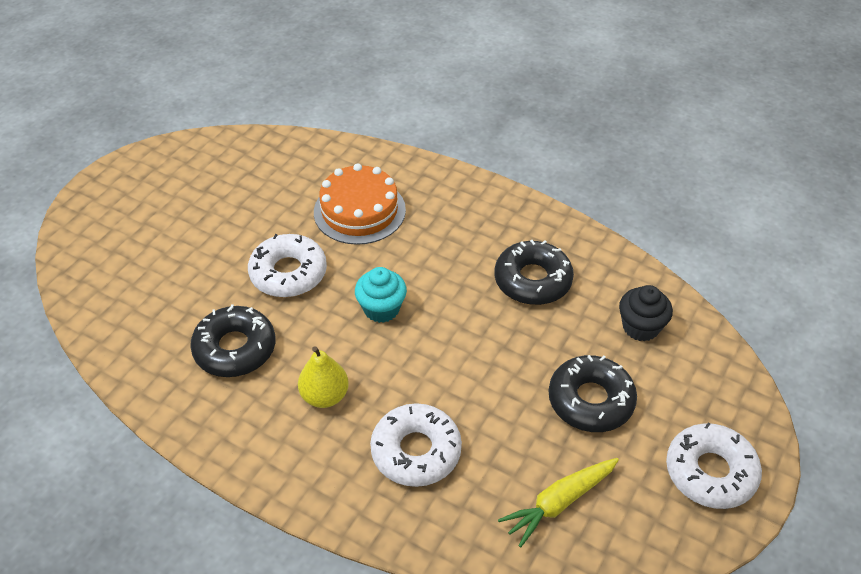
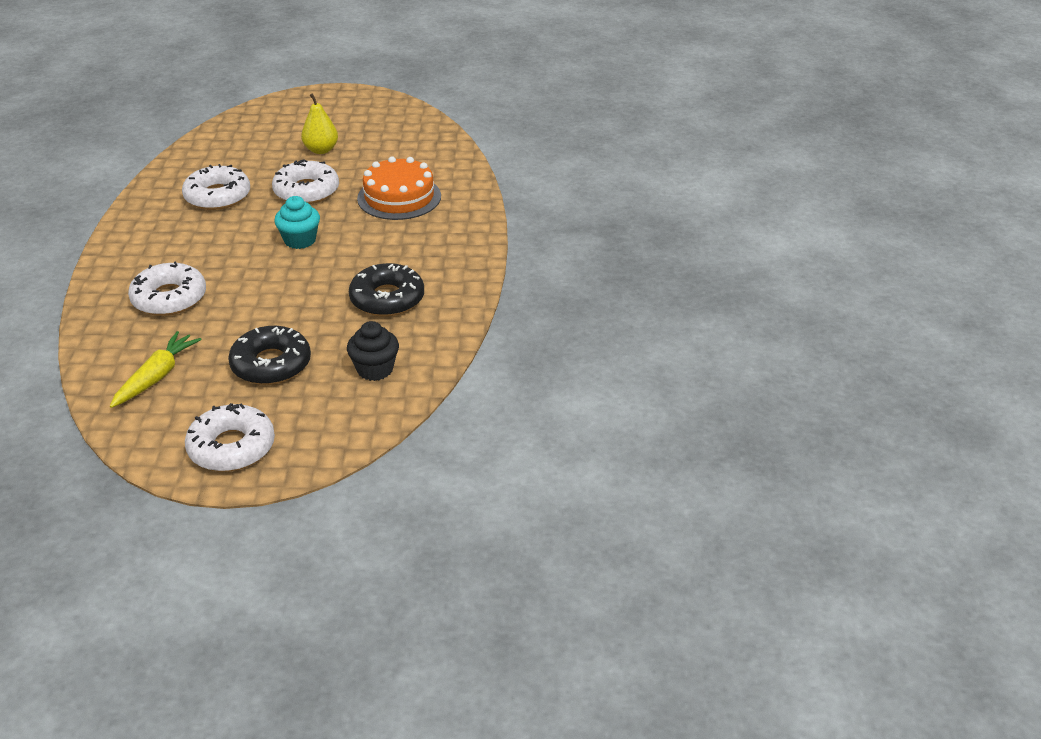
camera: 60 degrees right, 10 degrees down
black donut [190,304,275,377] -> white donut [182,164,250,210]
yellow pear [298,346,349,408] -> yellow pear moved to [301,93,338,154]
yellow carrot [498,458,619,547] -> yellow carrot turned 90 degrees clockwise [110,331,202,408]

